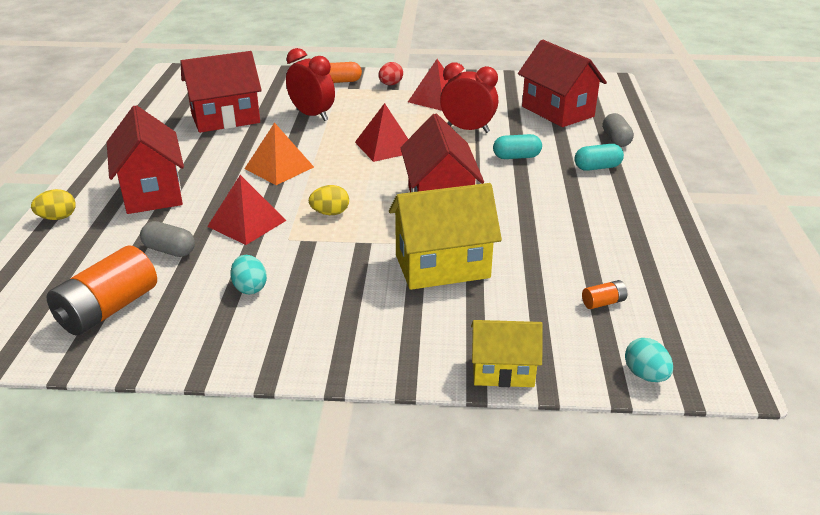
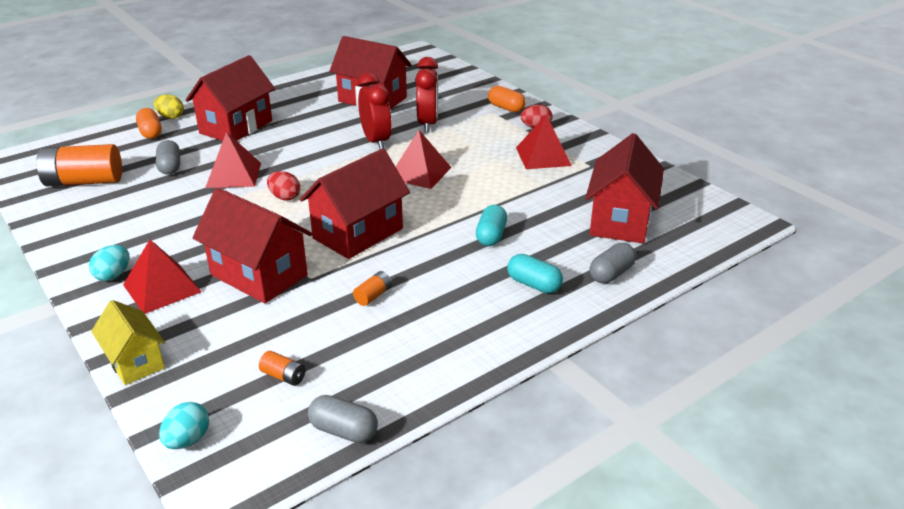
camera: 50 degrees right, 0 degrees up
turquoise egg [230,255,267,294] -> turquoise egg moved to [89,245,129,281]
orange pyramid [245,122,314,185] -> none
yellow egg [309,185,349,215] -> red egg [267,171,300,201]
yellow house [389,183,502,290] -> red house [193,188,312,303]
red clock [440,62,498,133] -> red clock moved to [358,72,392,149]
turquoise capsule [493,134,542,159] -> turquoise capsule turned 60 degrees clockwise [476,205,507,246]
none -> red pyramid [123,240,202,314]
none -> orange capsule [136,108,162,139]
none -> grey capsule [308,395,378,443]
none -> orange battery [353,271,392,306]

